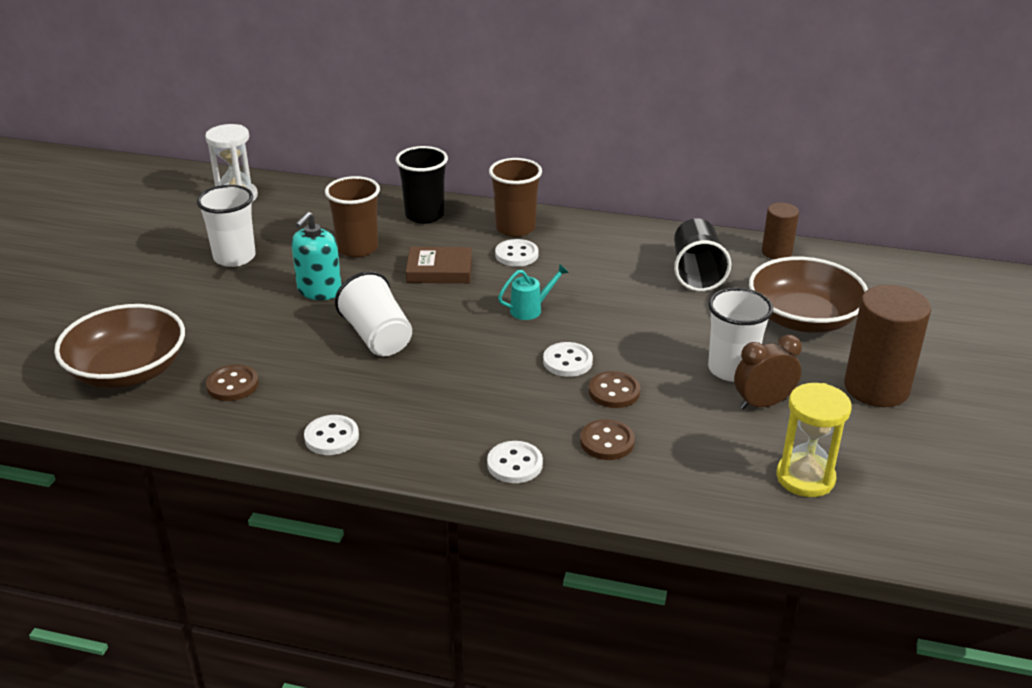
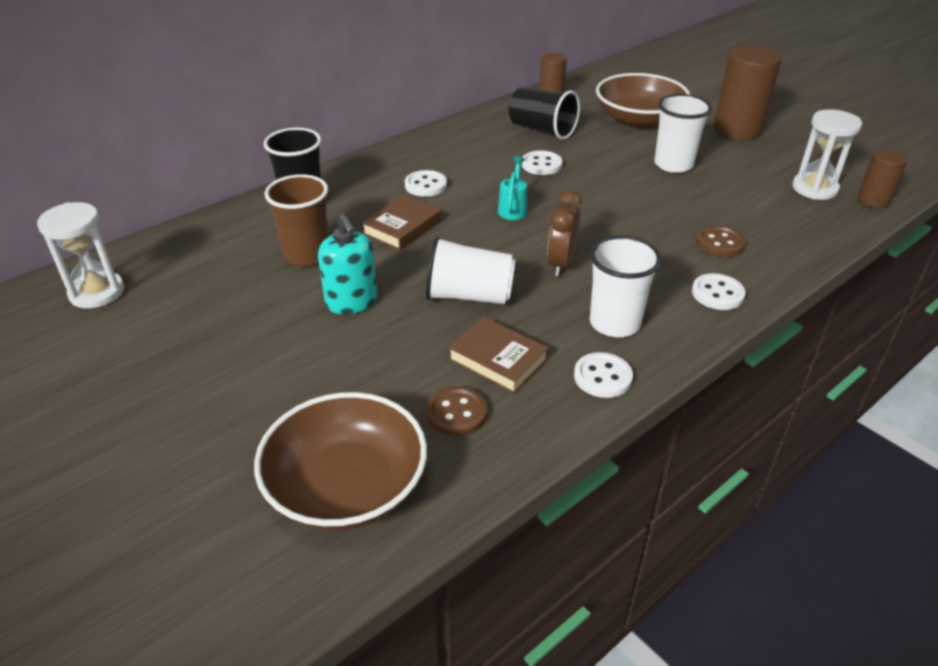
camera: 55 degrees left, 5 degrees up
white cup [197,185,256,267] -> white cup moved to [590,236,662,337]
brown cup [489,158,542,237] -> none
white button [543,342,593,377] -> white button moved to [522,150,563,175]
brown button [589,371,640,408] -> none
brown clock [734,335,802,410] -> brown clock moved to [547,190,582,276]
yellow hourglass [776,383,852,497] -> white hourglass [792,109,862,200]
none -> brown book [448,317,549,394]
none -> brown cylinder [858,149,907,208]

